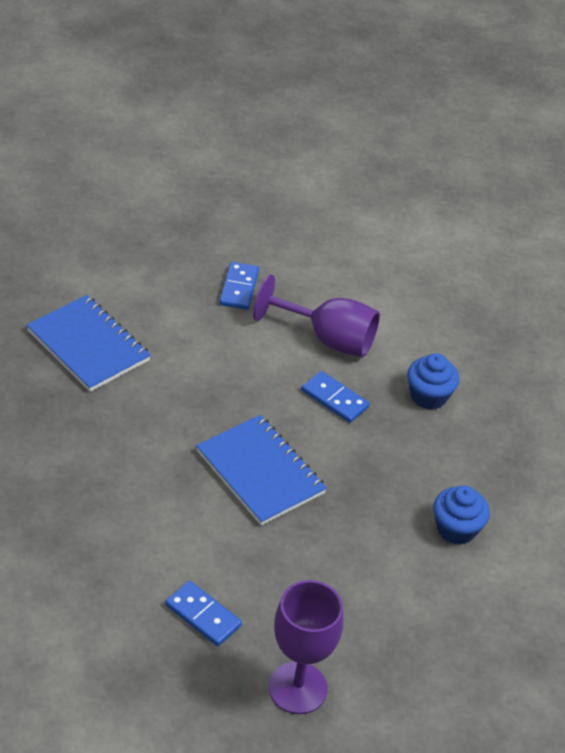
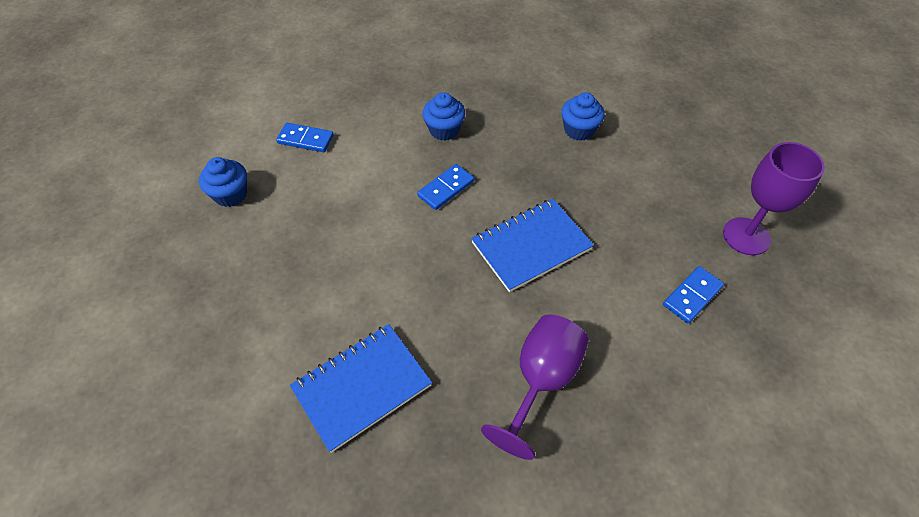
camera: 80 degrees left, 10 degrees up
blue domino [219,262,259,310] -> blue domino moved to [276,123,334,152]
purple goblet [253,274,380,357] -> purple goblet moved to [481,315,589,460]
none -> blue cupcake [199,157,247,207]

